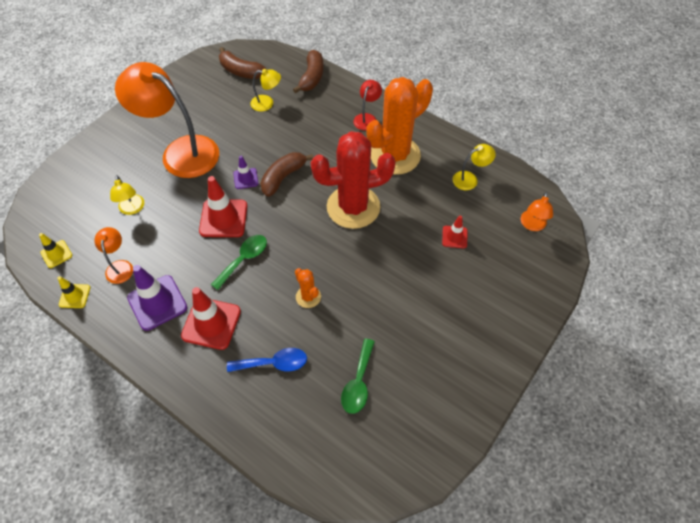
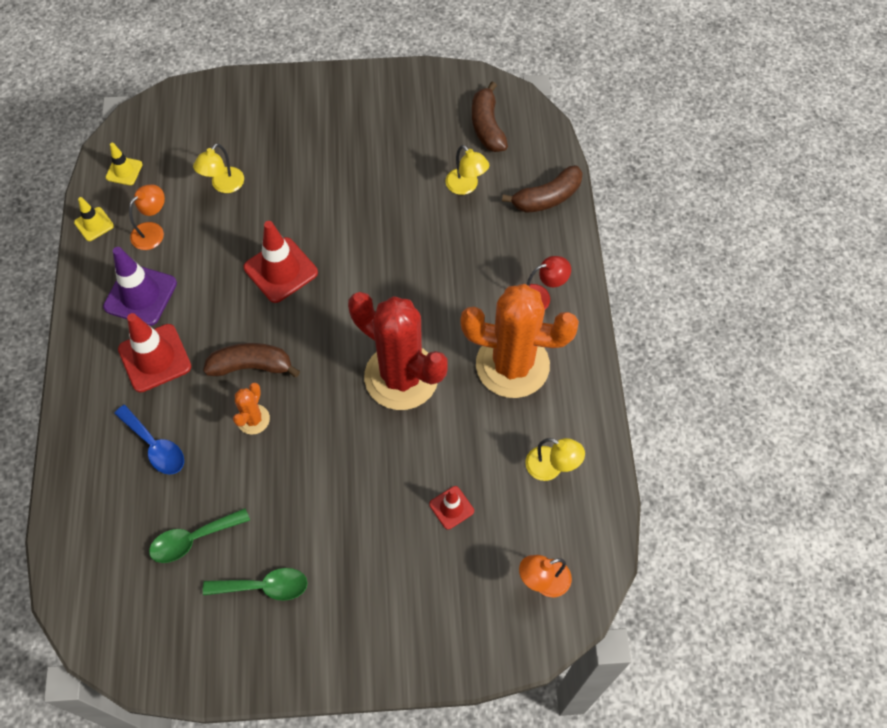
camera: 50 degrees right, 5 degrees up
orange lamp [115,62,219,178] -> none
green spoon [211,235,267,290] -> green spoon moved to [203,568,308,601]
purple traffic cone [233,156,258,189] -> none
brown banana [260,152,313,197] -> brown banana moved to [203,343,300,377]

